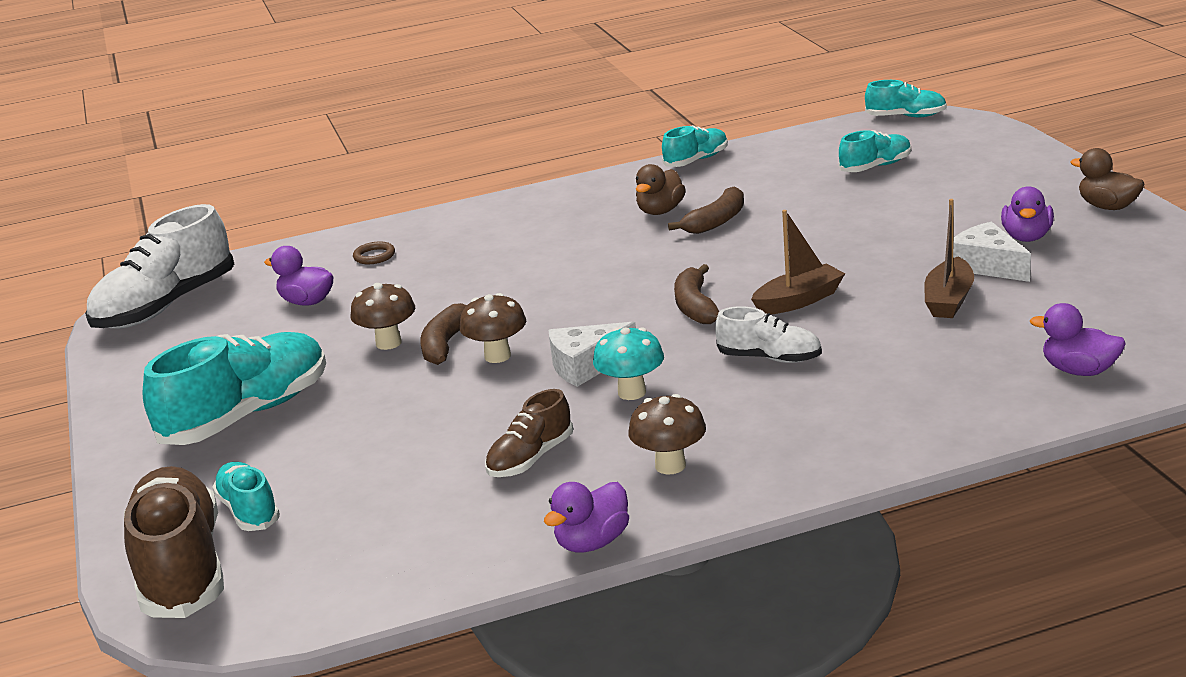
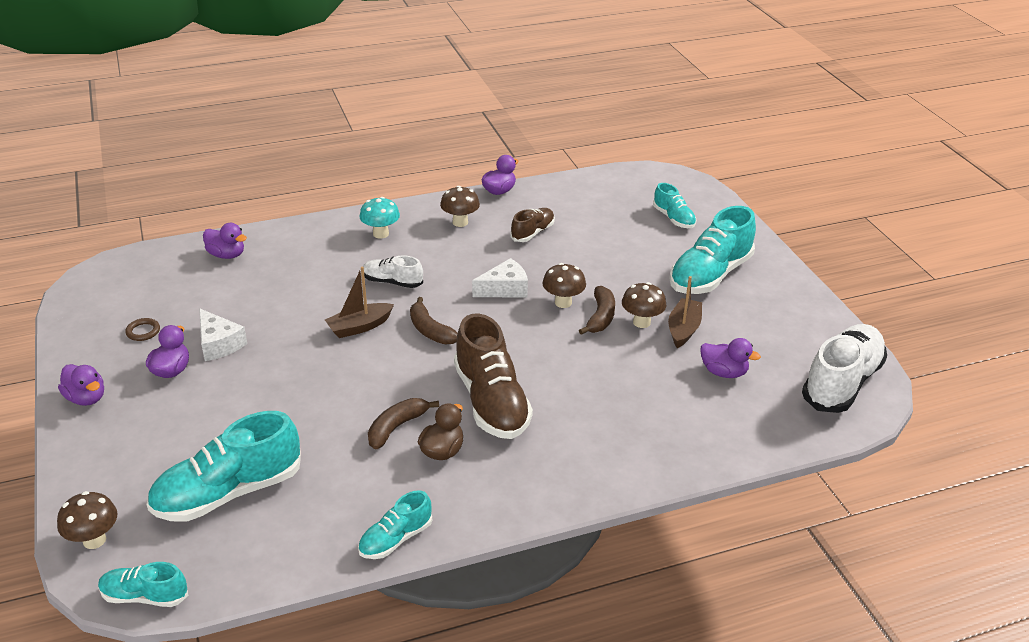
camera: 175 degrees right, 10 degrees up
brown shoe [124,466,224,618] -> brown shoe moved to [454,313,533,439]
brown ring [353,241,395,264] -> brown ring moved to [125,318,160,341]
turquoise mushroom [593,327,664,400] -> turquoise mushroom moved to [359,197,400,239]
brown banana [674,264,719,324] -> brown banana turned 150 degrees clockwise [410,297,458,344]
turquoise shoe [839,130,911,172] -> turquoise shoe [146,411,301,522], size x1.87
brown boat [924,199,974,318] -> brown boat moved to [668,276,702,348]
brown duck [1070,148,1144,210] -> purple duck [58,364,104,406]
none -> brown mushroom [57,491,117,549]

